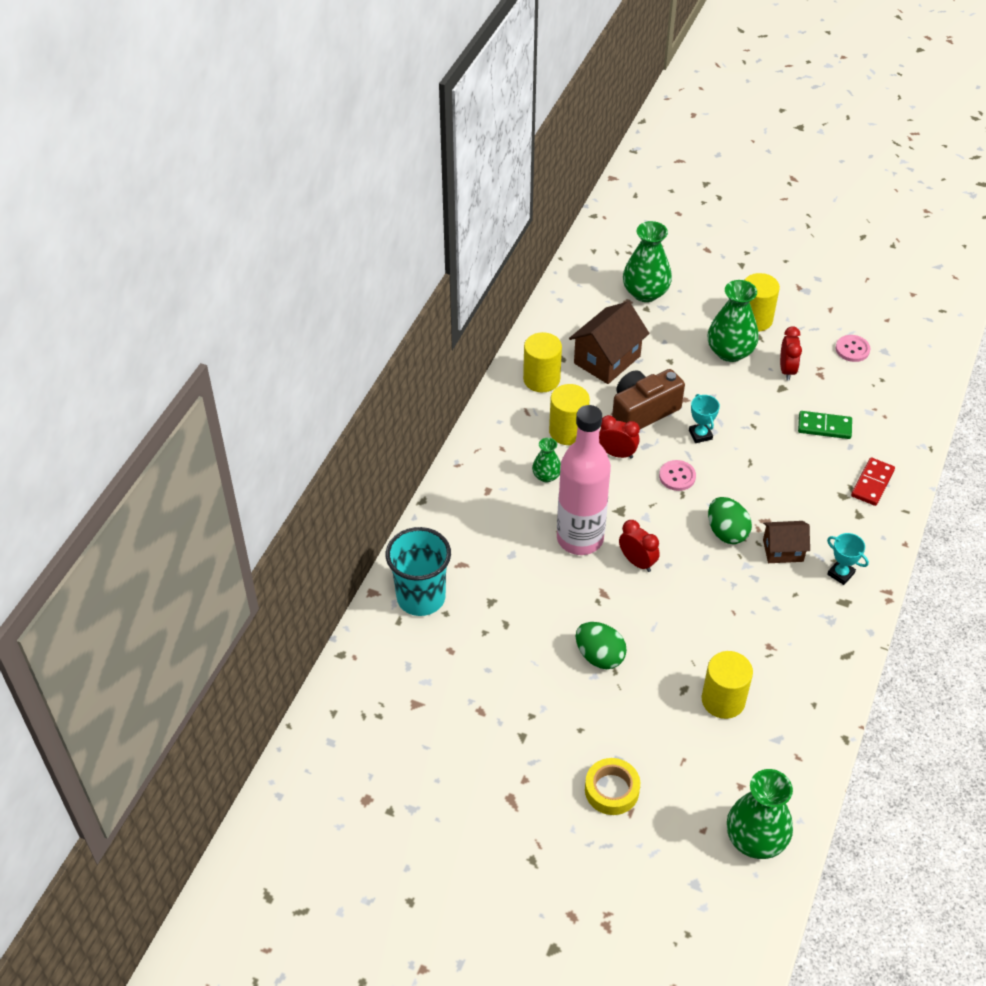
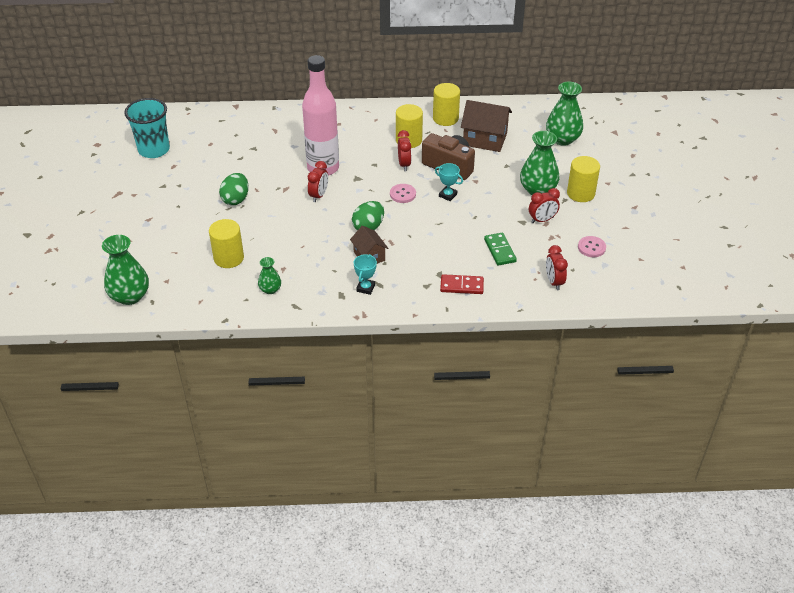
camera: 65 degrees right, 5 degrees down
turquoise cup [386,527,451,616] -> turquoise cup moved to [124,98,170,158]
green vase [532,438,561,482] -> green vase moved to [258,257,281,294]
yellow tape [585,758,640,815] -> none
turquoise trophy [689,394,720,443] -> turquoise trophy turned 75 degrees clockwise [435,163,463,201]
none -> red clock [546,245,568,290]

